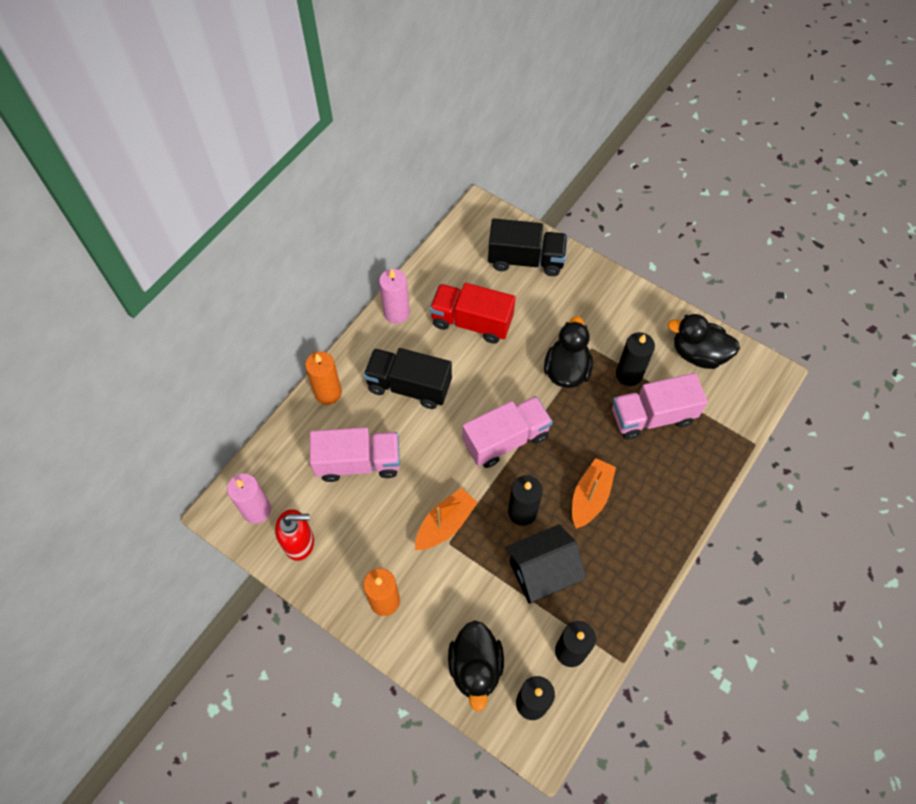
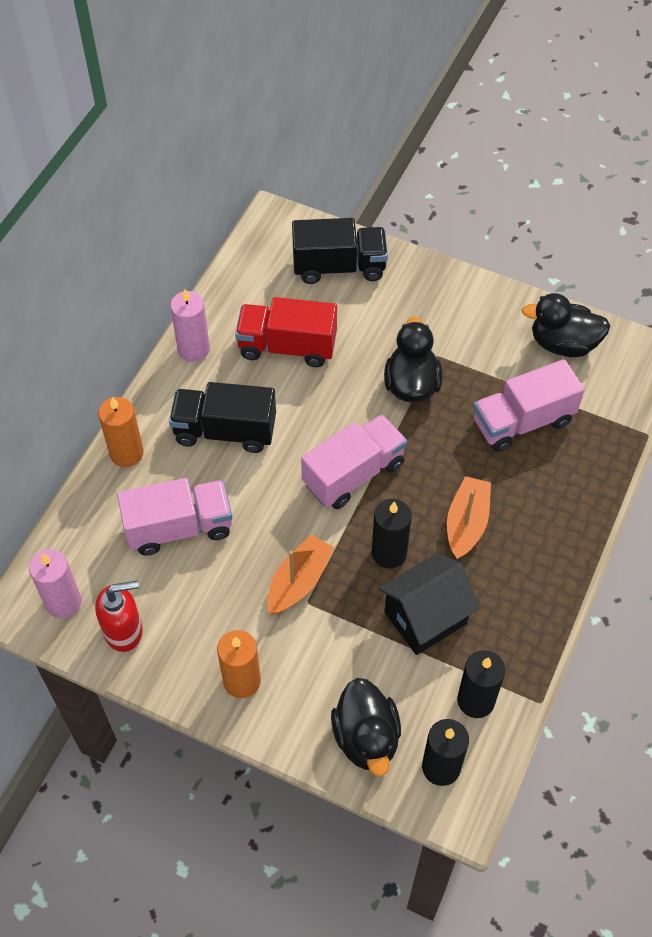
camera: 10 degrees left, 5 degrees down
black candle [616,332,655,386] -> none

